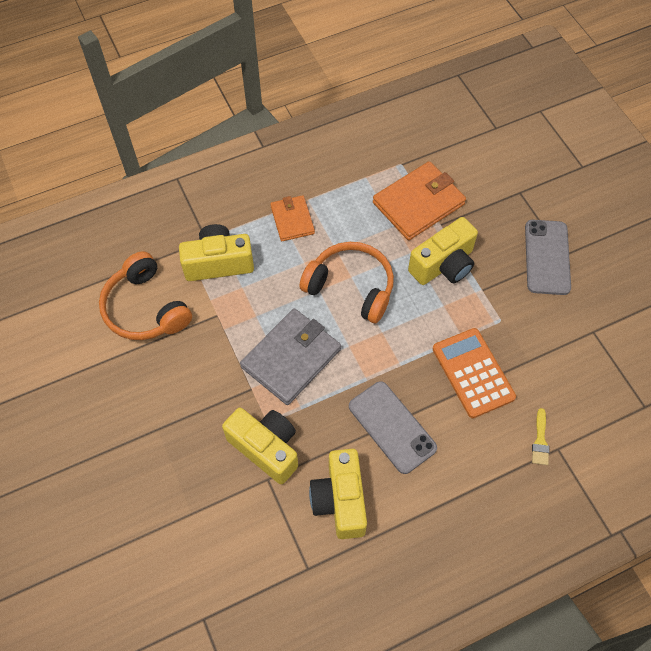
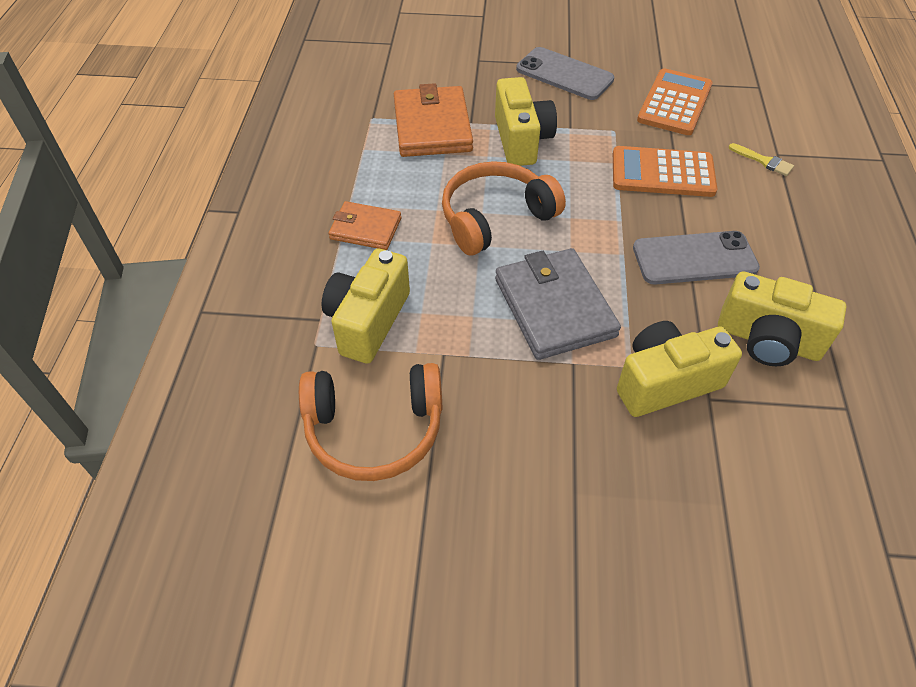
camera: 60 degrees left, 10 degrees down
none -> orange calculator [637,68,712,135]

